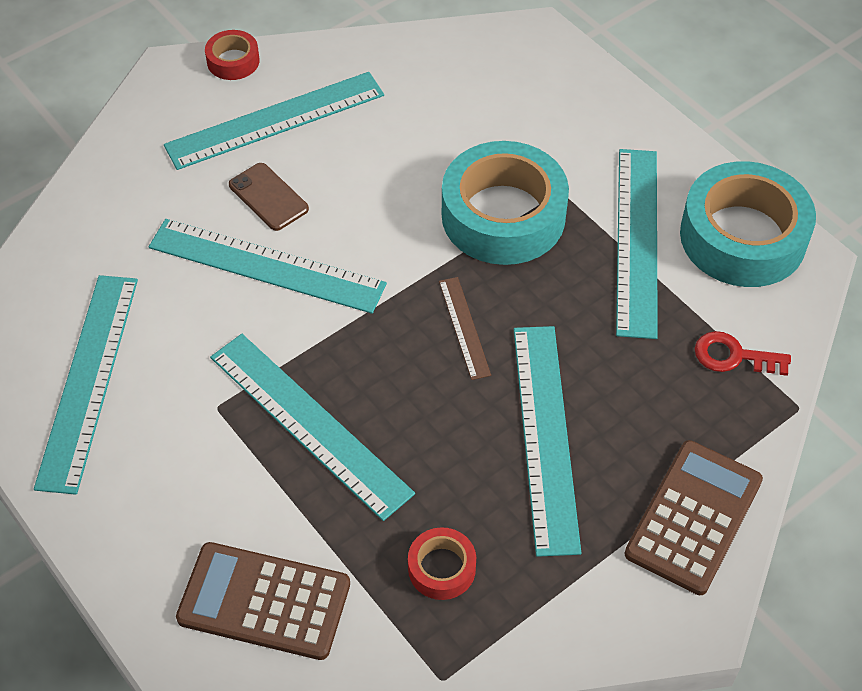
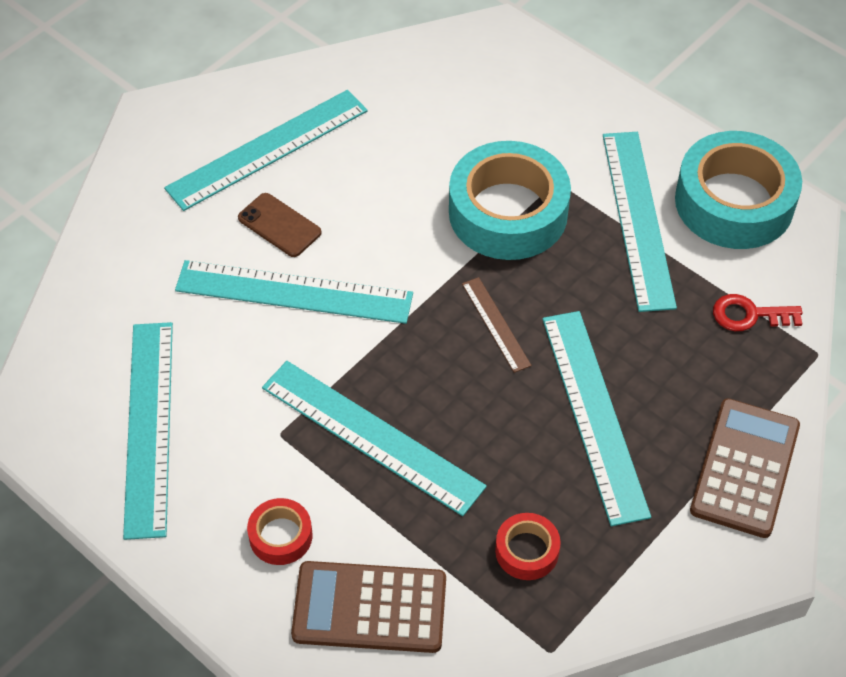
camera: 10 degrees left, 0 degrees up
red tape [205,30,260,80] -> red tape moved to [247,498,312,565]

